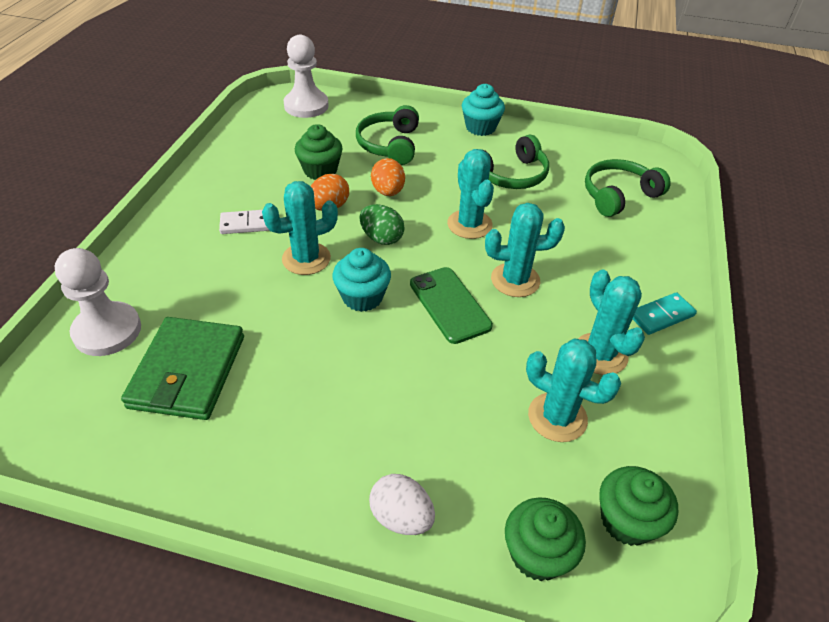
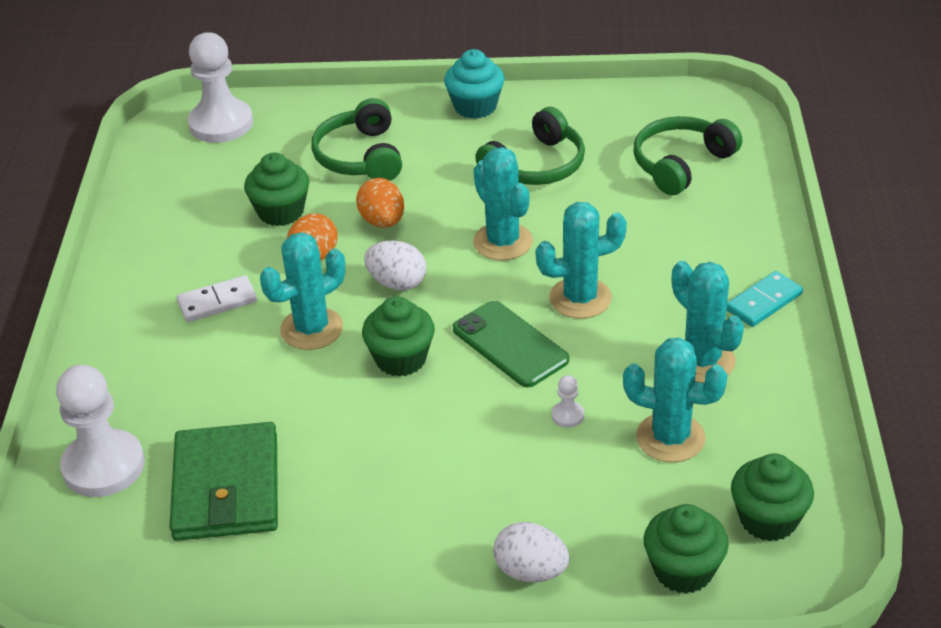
camera: 10 degrees left, 5 degrees down
turquoise cupcake [333,248,391,312] -> green cupcake [362,296,435,377]
green egg [360,204,405,245] -> white egg [364,241,426,290]
none -> white pawn [551,375,584,428]

